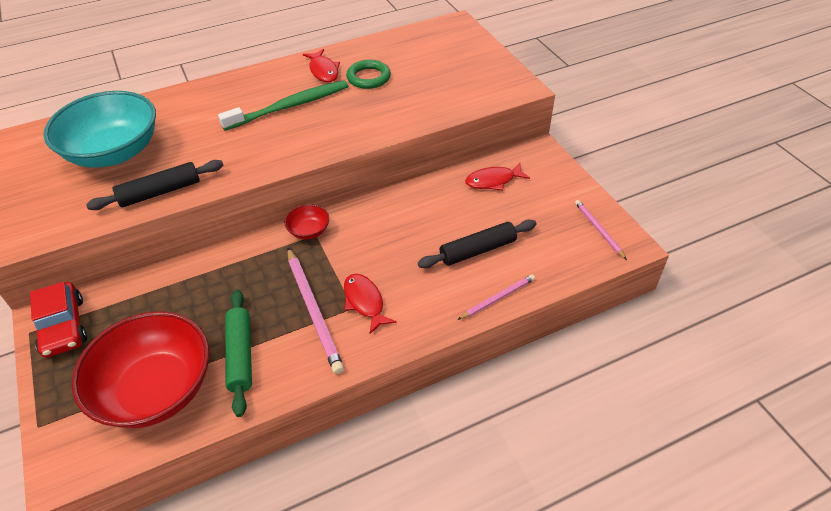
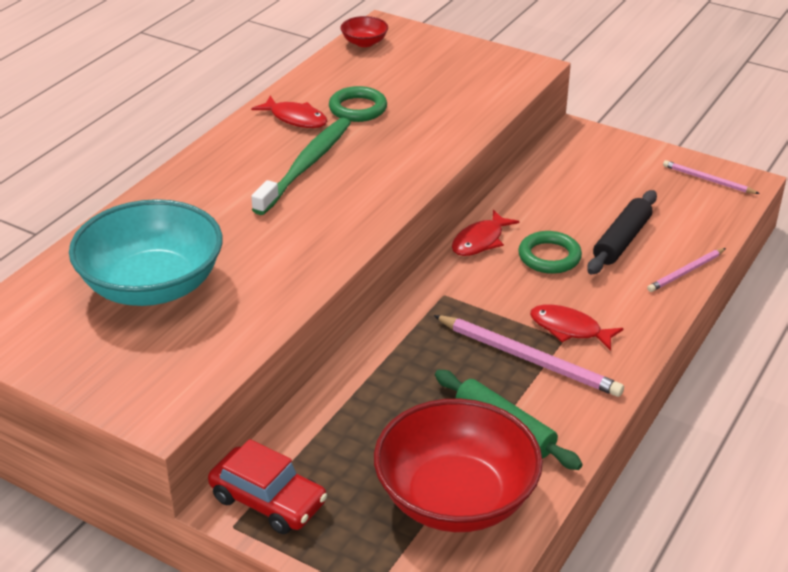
camera: 35 degrees left, 10 degrees down
black rolling pin [86,160,224,210] -> none
red bowl [284,204,329,239] -> red bowl moved to [341,16,388,47]
pink pencil [457,274,535,320] -> pink pencil turned 150 degrees counterclockwise [647,248,726,292]
red fish [465,163,530,191] -> red fish moved to [452,210,519,256]
none -> green ring [518,231,582,274]

